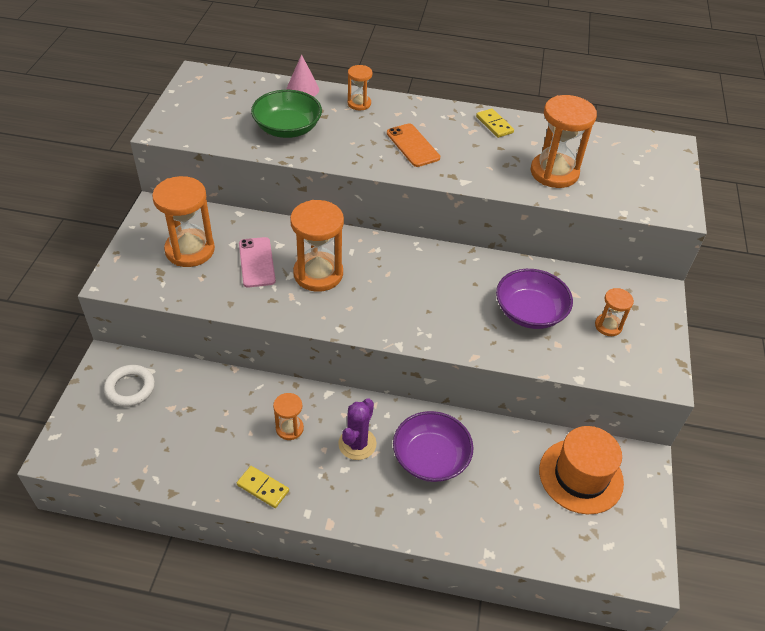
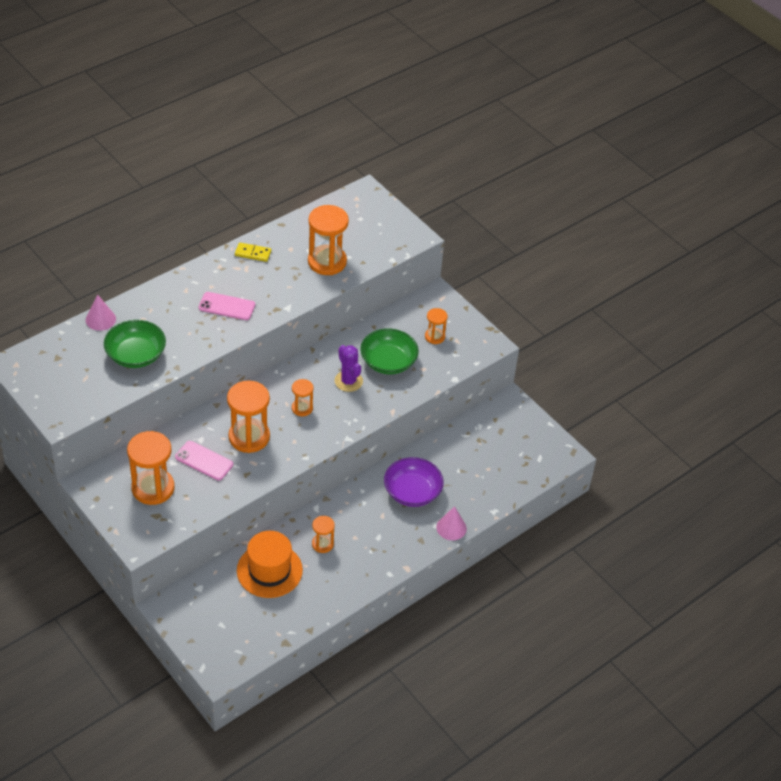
camera: 50 degrees left, 0 degrees up
white ring [104,365,155,407] -> none
yellow domino [237,466,289,508] -> none
purple cactus [338,398,376,460] -> purple cactus moved to [335,345,363,392]
orange hourglass [347,65,372,110] -> orange hourglass moved to [292,379,313,416]
orange phone [387,123,440,167] -> pink phone [199,292,255,320]
purple bowl [496,269,573,329] -> green bowl [360,328,419,375]
orange hat [539,426,624,514] -> orange hat moved to [237,531,303,598]
none -> pink cone [436,506,467,540]

